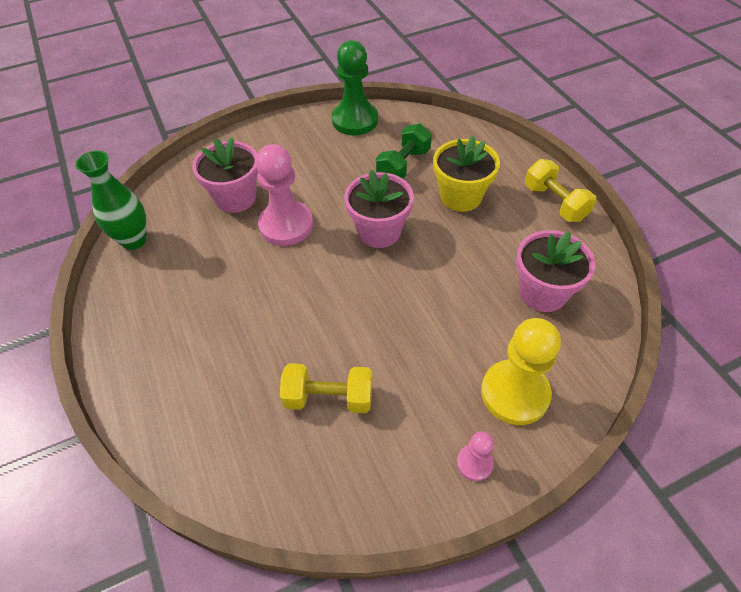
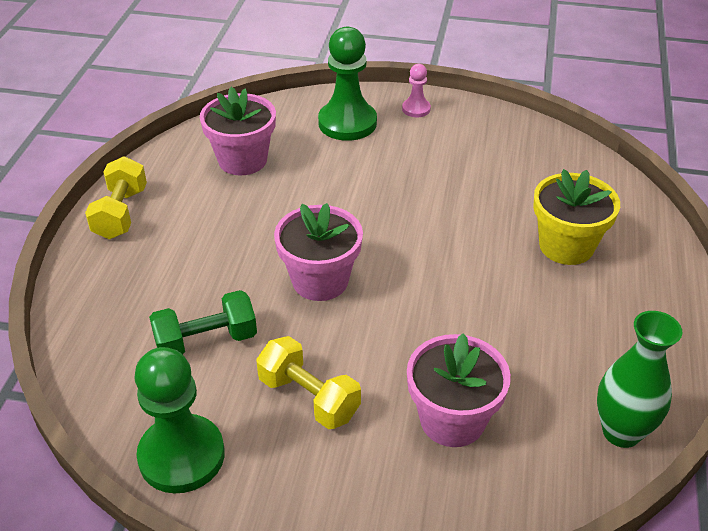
camera: 145 degrees left, 10 degrees down
pink pawn [256,144,313,246] -> none
yellow dumbbell [280,363,372,413] -> yellow dumbbell moved to [256,336,361,429]
yellow flower pot [433,136,500,212] -> yellow flower pot moved to [533,169,620,265]
yellow pawn [481,318,561,425] -> green pawn [318,27,377,141]

